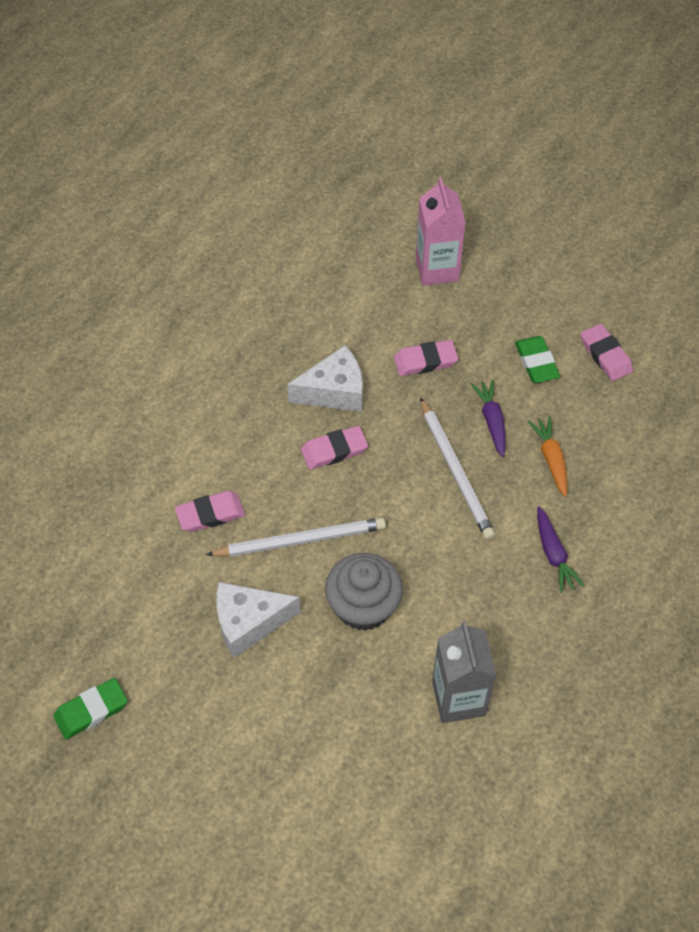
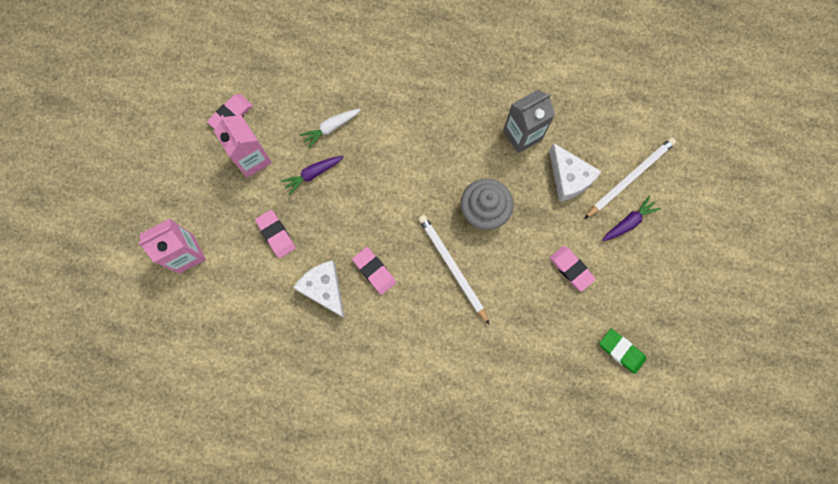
camera: 110 degrees left, 20 degrees up
pink eraser [175,491,245,532] -> pink eraser moved to [550,246,596,291]
white cheese [216,582,301,658] -> white cheese moved to [549,143,602,202]
white pencil [420,397,495,540] -> white pencil moved to [584,137,676,219]
green eraser [515,336,560,383] -> pink carton [214,115,272,178]
orange carrot [528,416,567,497] -> white carrot [300,109,361,148]
purple carrot [537,507,585,593] -> purple carrot moved to [603,196,661,241]

